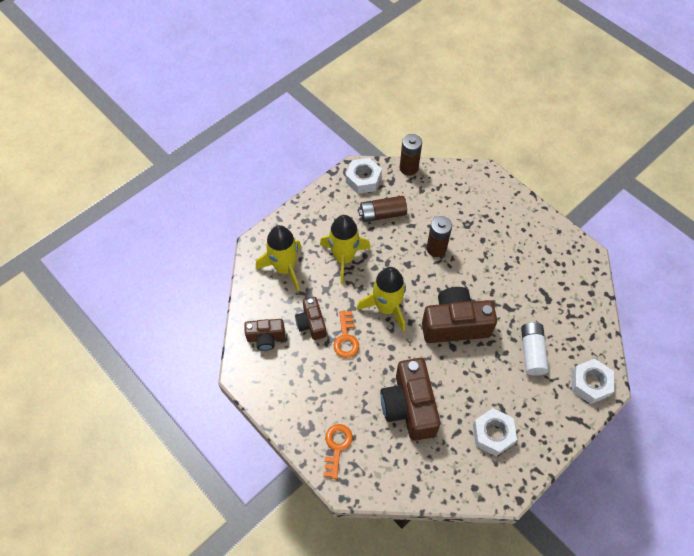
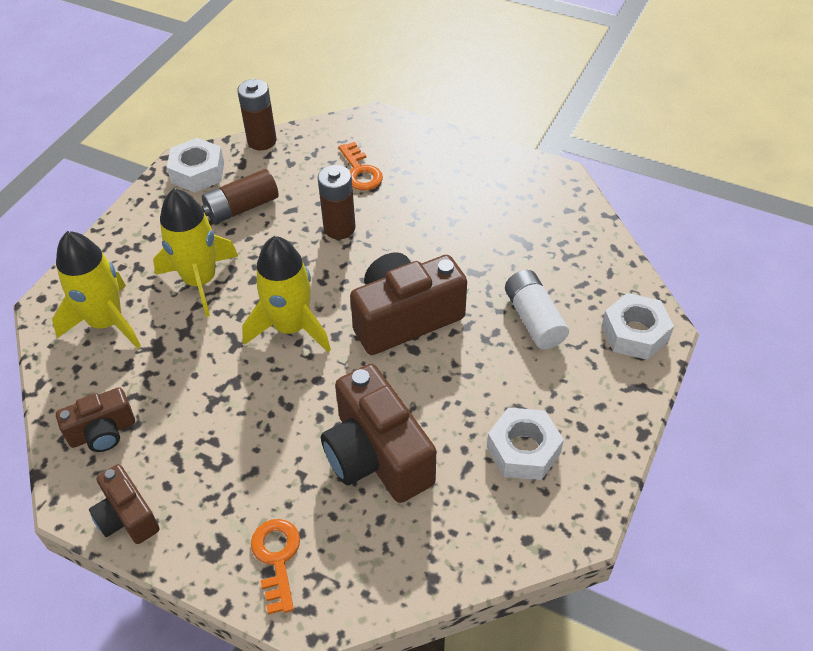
camera: 20 degrees left, 10 degrees down
brown camera [295,297,326,340] -> brown camera moved to [89,464,159,544]
orange key [333,311,359,358] -> orange key moved to [339,142,383,191]

